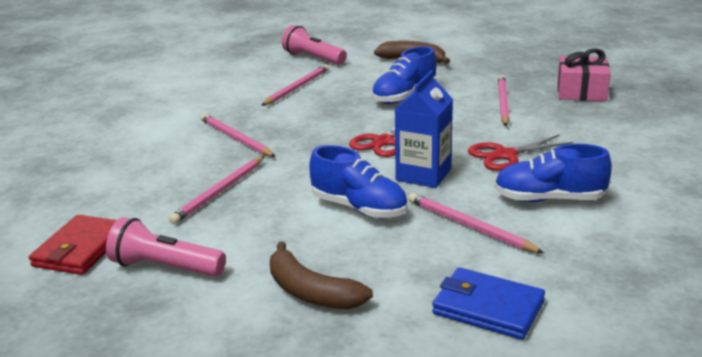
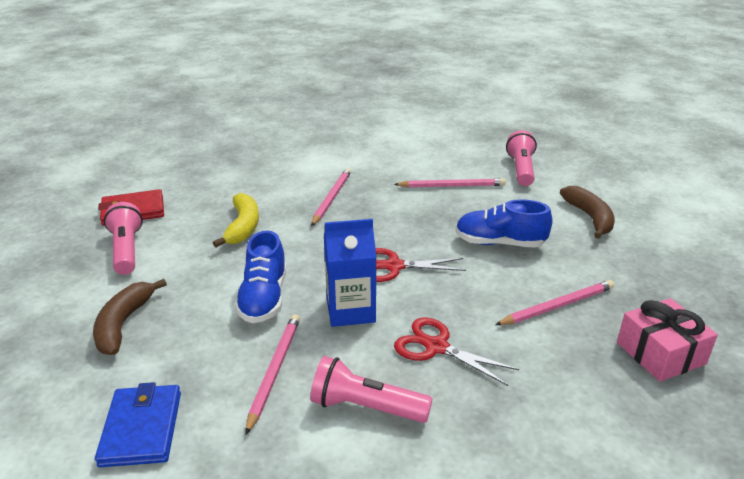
camera: 55 degrees right, 5 degrees up
pink pencil [169,156,265,224] -> yellow banana [213,193,259,247]
blue shoe [494,144,612,202] -> pink flashlight [310,356,433,423]

